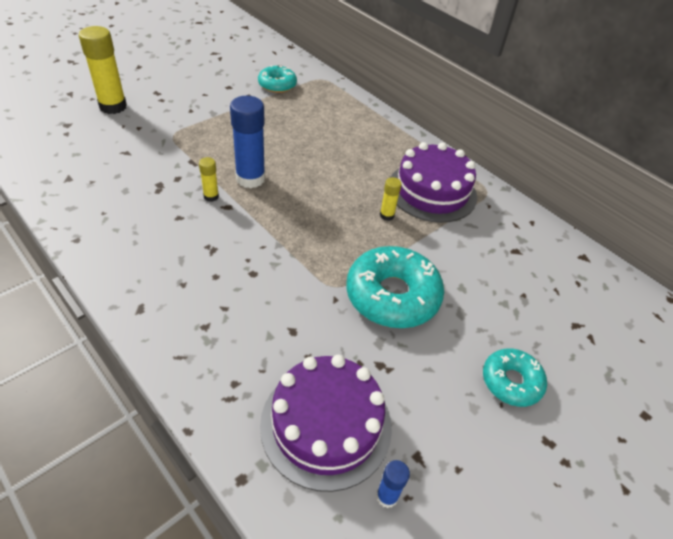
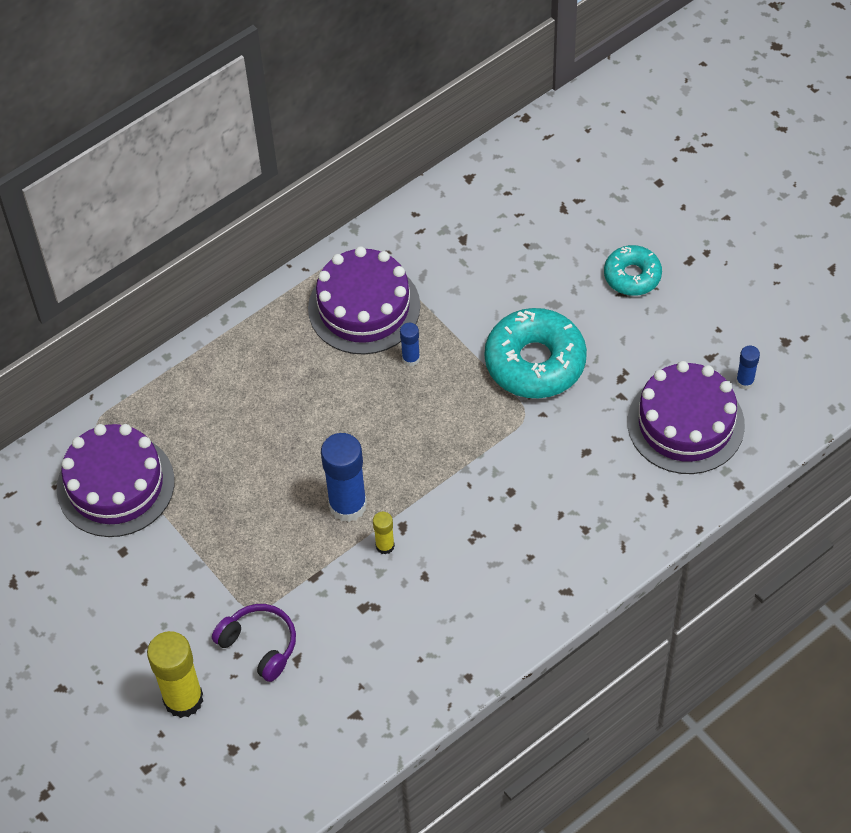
camera: 80 degrees left, 10 degrees up
turquoise donut [258,65,297,93] -> purple cake [57,424,175,537]
yellow glue stick [380,177,402,221] -> blue glue stick [400,323,420,366]
none -> purple headphones [212,604,296,682]

